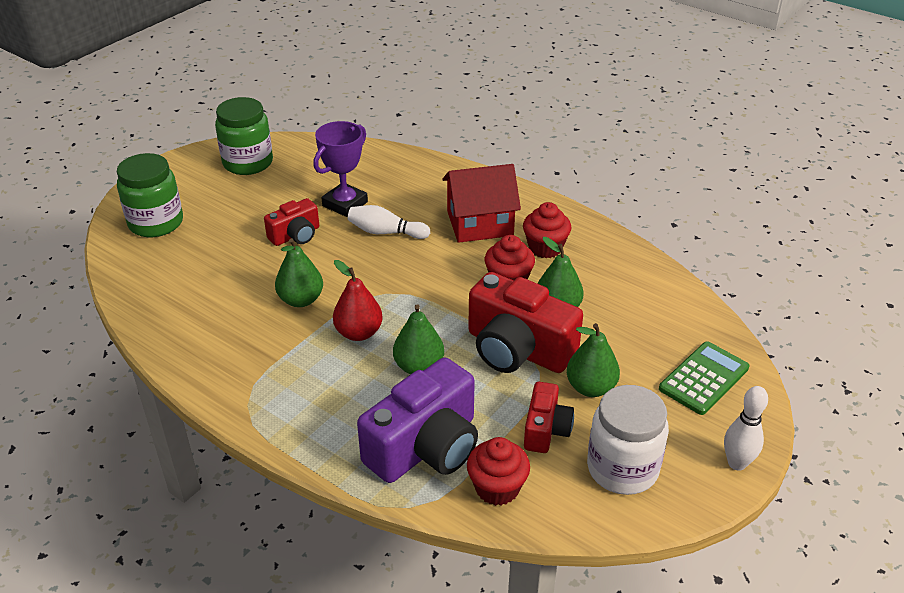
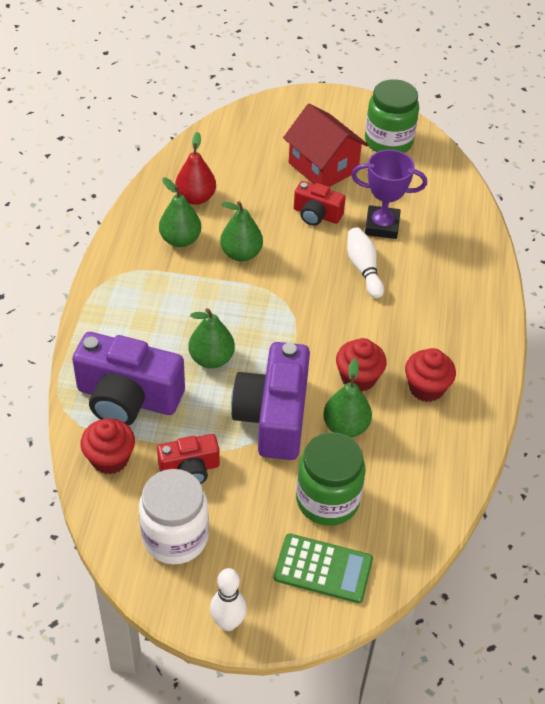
camera: 60 degrees right, 10 degrees up
green jar [117,153,183,237] -> green jar moved to [296,432,366,526]
red pear [333,260,383,341] -> red pear moved to [175,132,216,205]
red house [442,164,521,243] -> red house moved to [283,104,368,187]
red camera [468,272,583,373] -> purple camera [231,342,310,460]
green pear [567,323,620,397] -> green pear moved to [159,177,201,247]

